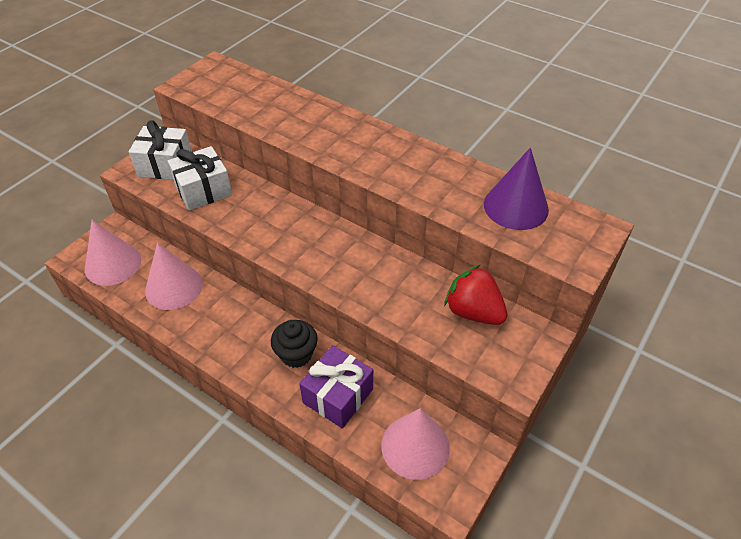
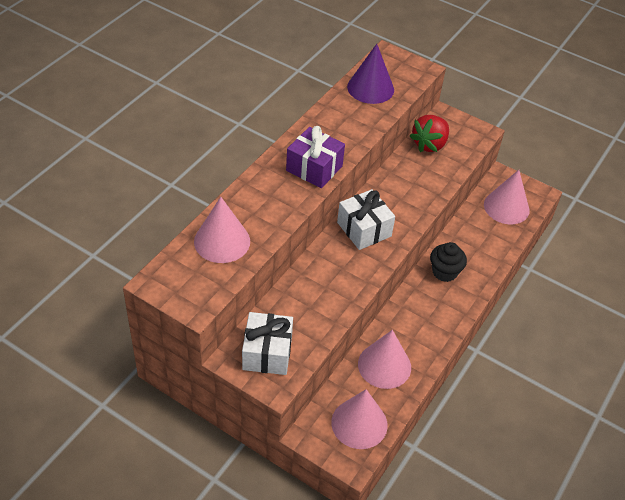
camera: 95 degrees left, 0 degrees up
white gift [168,146,232,211] -> white gift moved to [337,189,395,250]
purple gift [299,345,373,428] -> purple gift moved to [286,126,345,188]
none -> pink cone [194,197,250,263]

